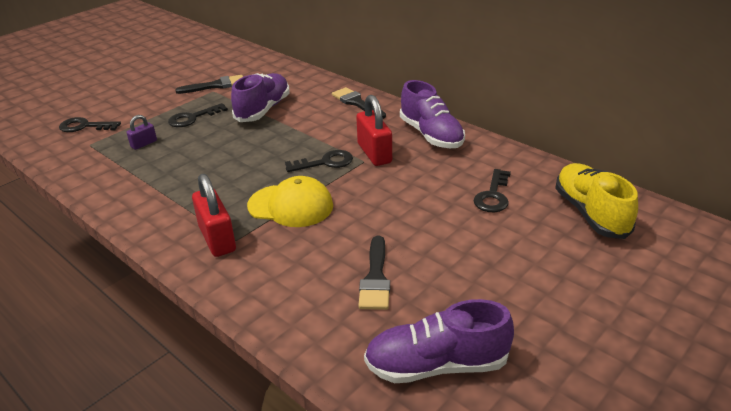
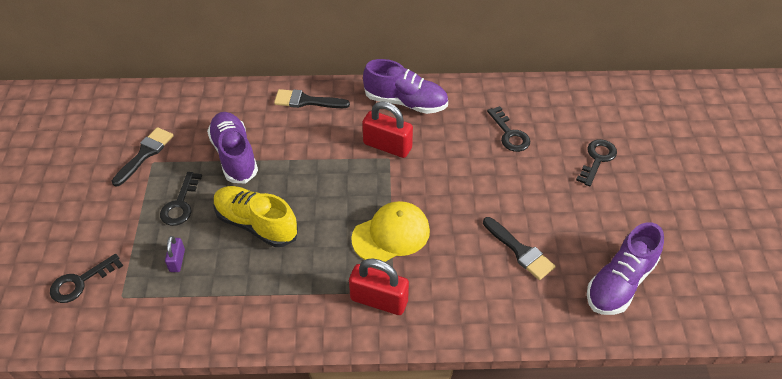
camera: 45 degrees left, 15 degrees up
black key [285,150,353,172] -> black key moved to [576,139,617,186]
yellow shoe [555,163,638,239] -> yellow shoe moved to [214,186,298,247]

